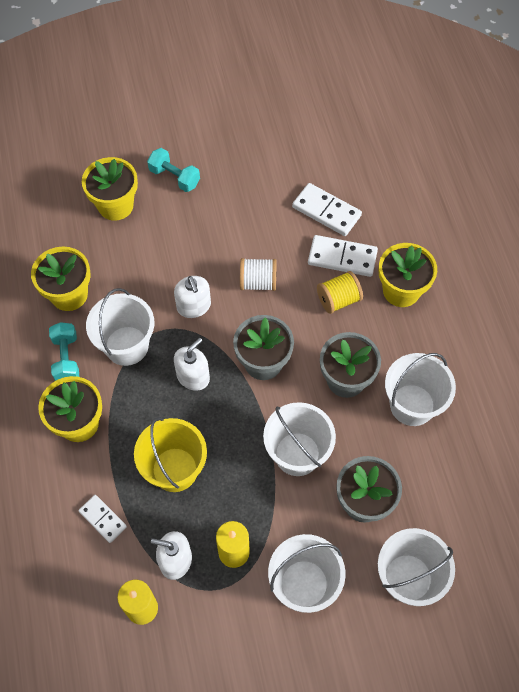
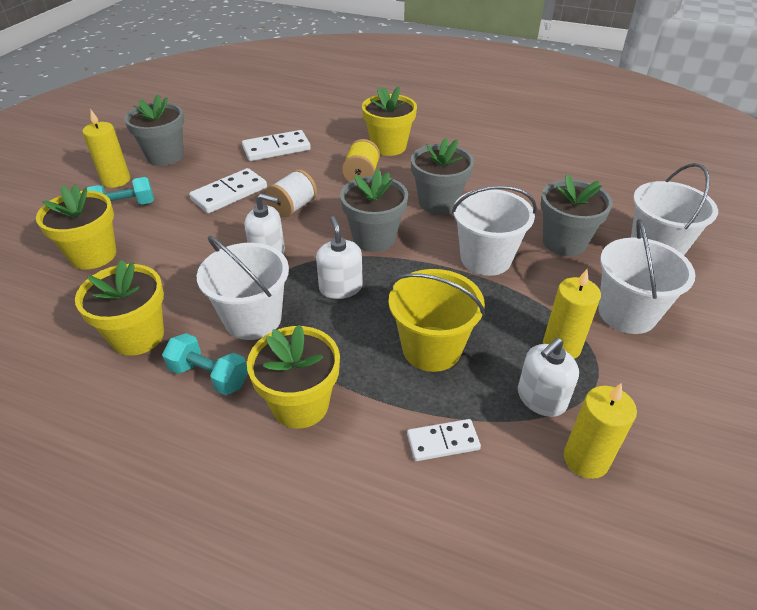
camera: 55 degrees left, 20 degrees down
white domino [308,235,378,277] -> white domino moved to [189,168,267,214]
white bucket [385,353,456,426] -> none
none -> yellow candle [82,110,130,188]
none -> grey flower pot [124,94,184,166]

